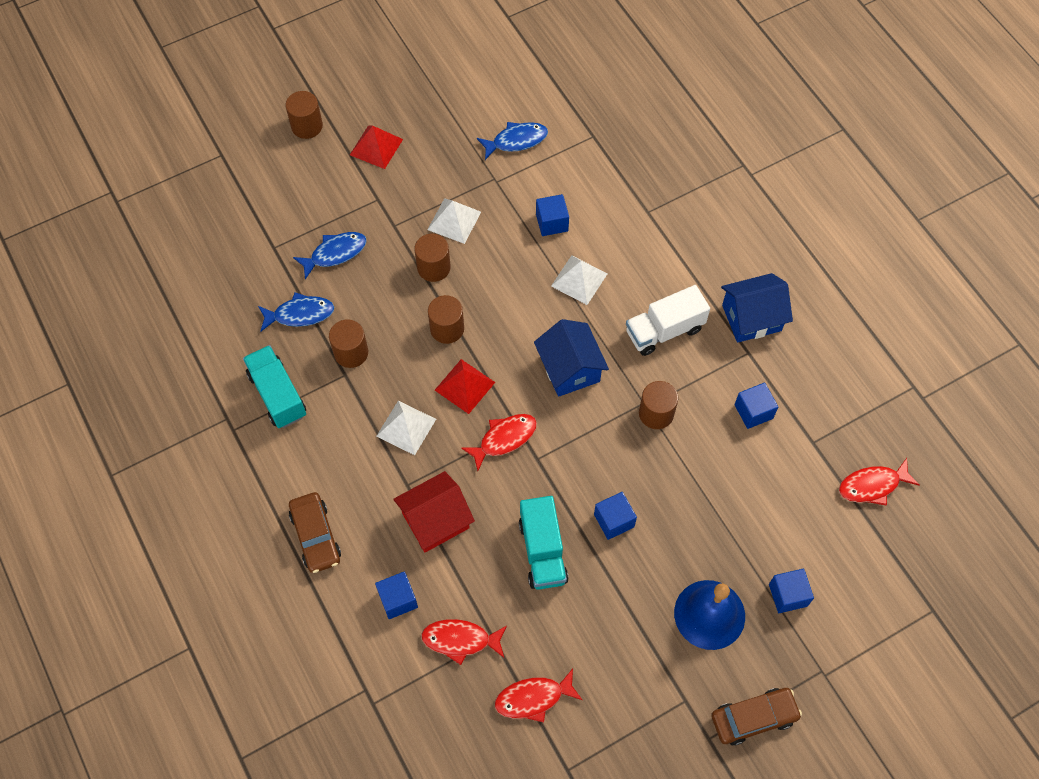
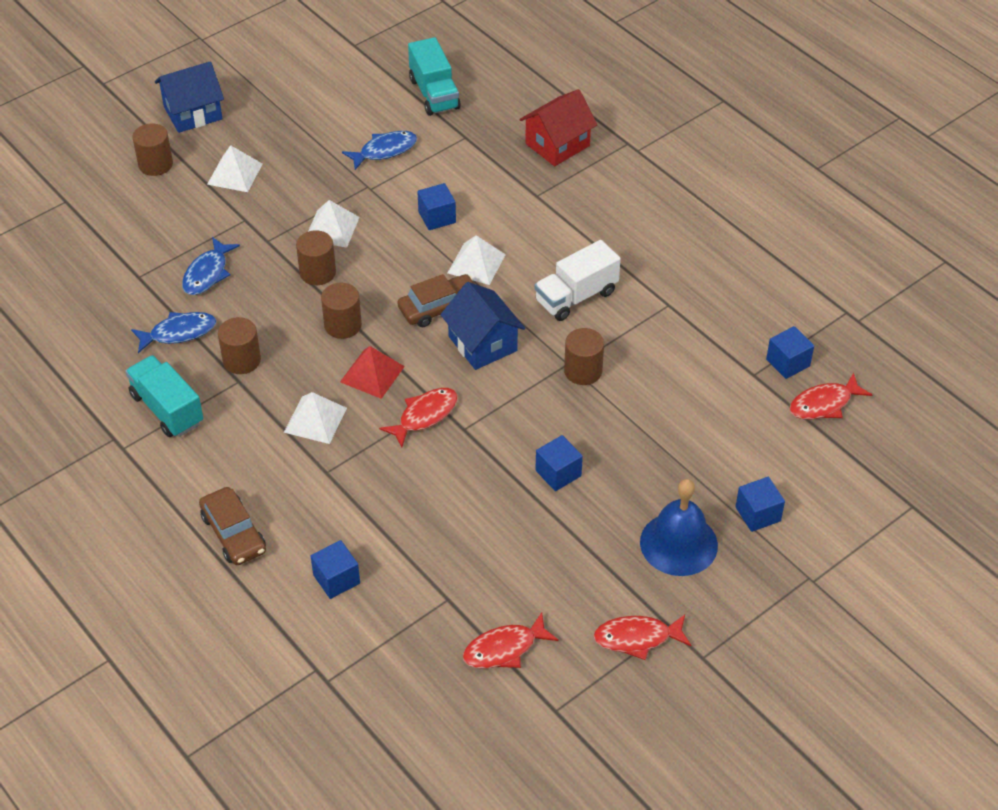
camera: 10 degrees left, 15 degrees down
blue fish [293,232,367,279] -> blue fish turned 150 degrees clockwise [182,237,240,295]
red pyramid [350,125,403,169] -> white pyramid [207,145,263,192]
red house [394,471,475,552] -> red house moved to [519,89,597,166]
red fish [421,619,507,665] -> red fish moved to [594,615,691,660]
turquoise truck [519,496,569,590] -> turquoise truck moved to [408,37,461,116]
brown car [711,688,802,746] -> brown car moved to [398,274,474,327]
blue house [721,273,793,343] -> blue house moved to [155,61,224,133]
blue cube [734,383,778,429] -> blue cube moved to [766,326,814,379]

